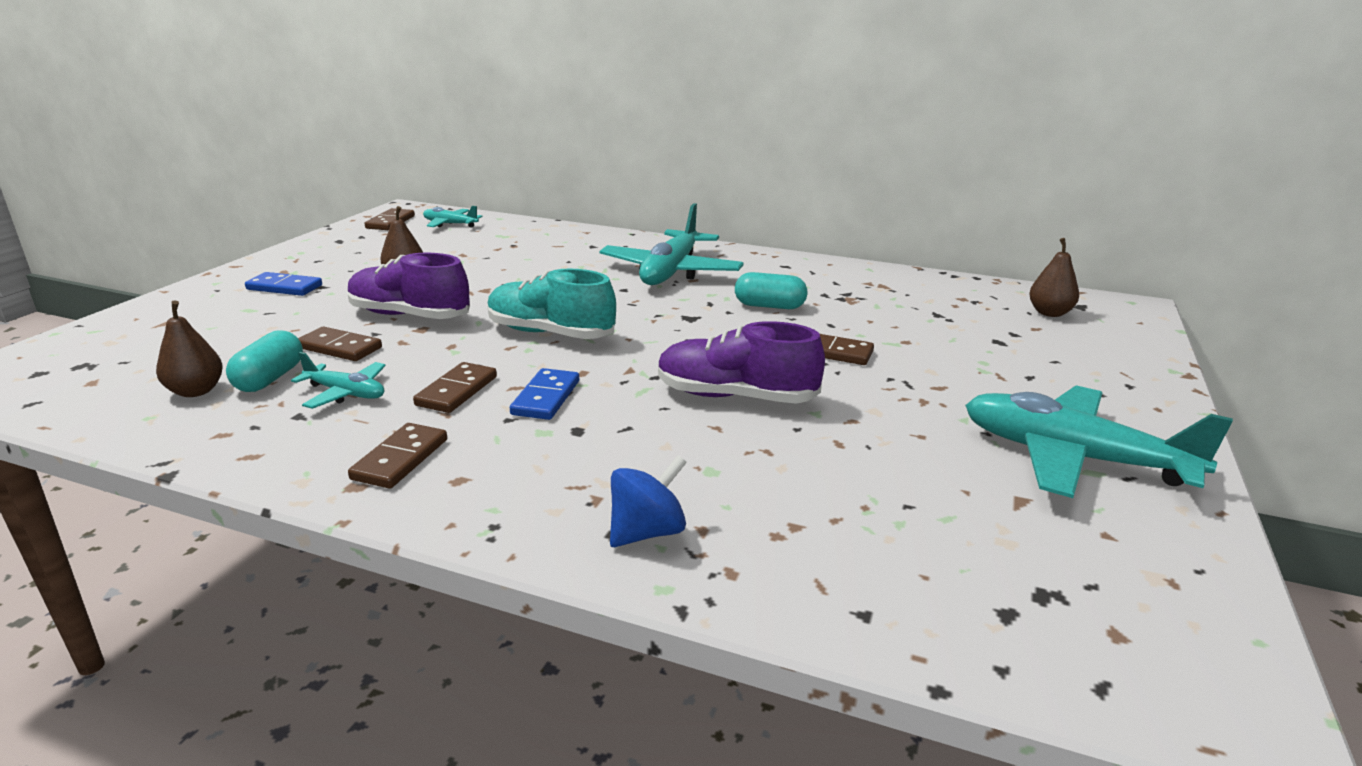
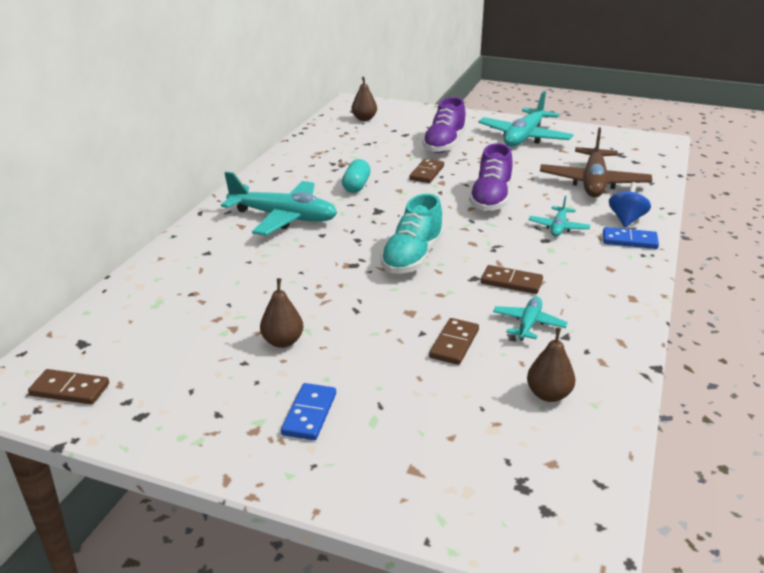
camera: 90 degrees left, 5 degrees up
turquoise capsule [226,330,303,392] -> none
purple shoe [348,253,470,319] -> purple shoe moved to [422,97,466,153]
brown domino [348,423,447,489] -> none
turquoise plane [423,206,482,228] -> turquoise plane moved to [529,196,591,237]
blue domino [510,368,579,420] -> blue domino moved to [603,227,659,249]
blue spinning top [610,455,687,547] -> blue spinning top turned 60 degrees clockwise [609,182,651,227]
none -> brown plane [540,127,652,197]

